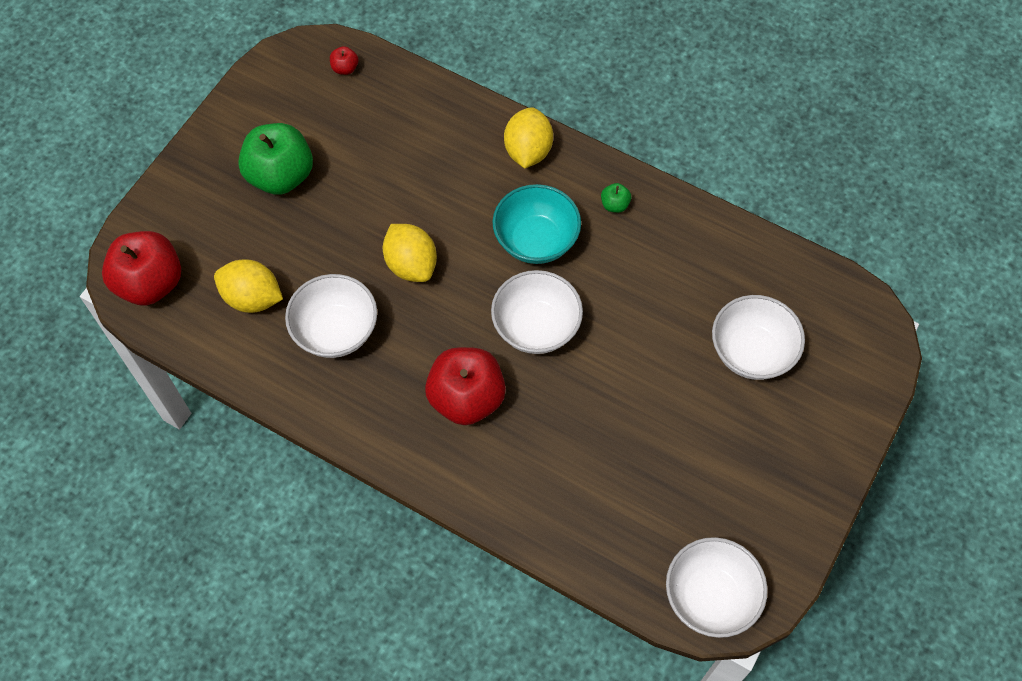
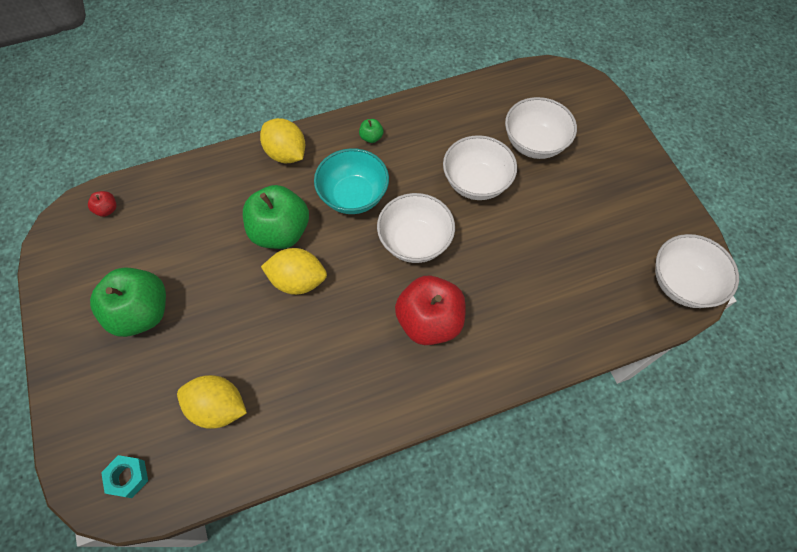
camera: 50 degrees left, 0 degrees up
red apple [102,231,181,306] -> turquoise nut [101,455,148,498]
yellow lemon [214,259,283,313] -> yellow lemon turned 45 degrees clockwise [177,375,247,429]
white bowl [285,274,377,358] -> white bowl moved to [443,135,517,200]
none -> green apple [243,185,309,249]

